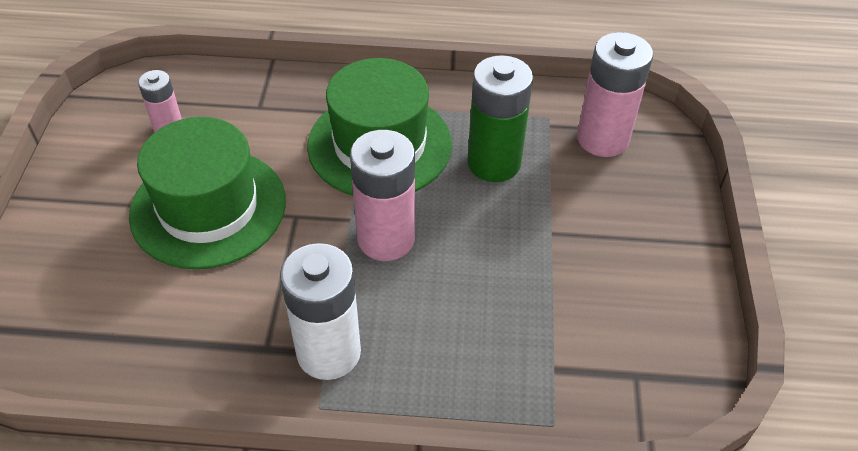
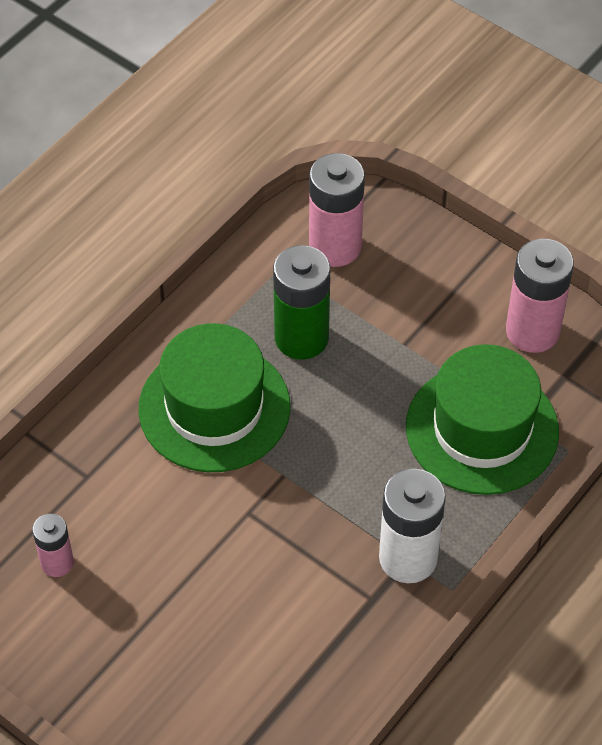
camera: 55 degrees left, 5 degrees up
green hat [129,117,286,270] -> green hat moved to [406,344,559,495]
pink battery [350,130,415,261] -> pink battery moved to [506,238,574,353]

